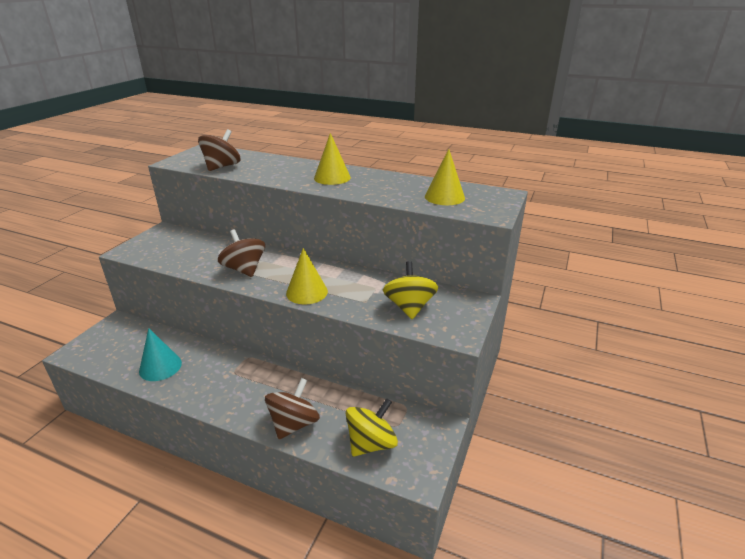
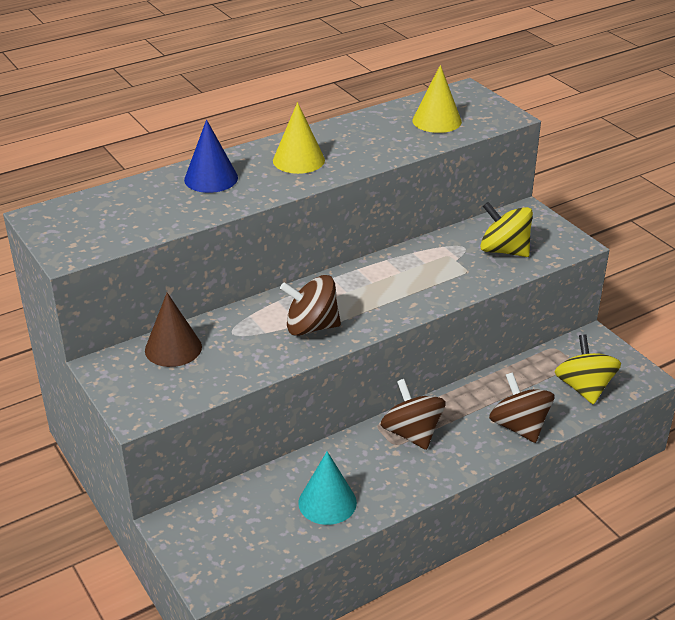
camera: 55 degrees left, 5 degrees up
brown spinning top [198,129,241,171] -> brown spinning top moved to [381,379,445,450]
yellow cone [286,248,328,304] -> none
none -> brown cone [145,293,202,367]
none -> blue cone [184,120,238,193]

